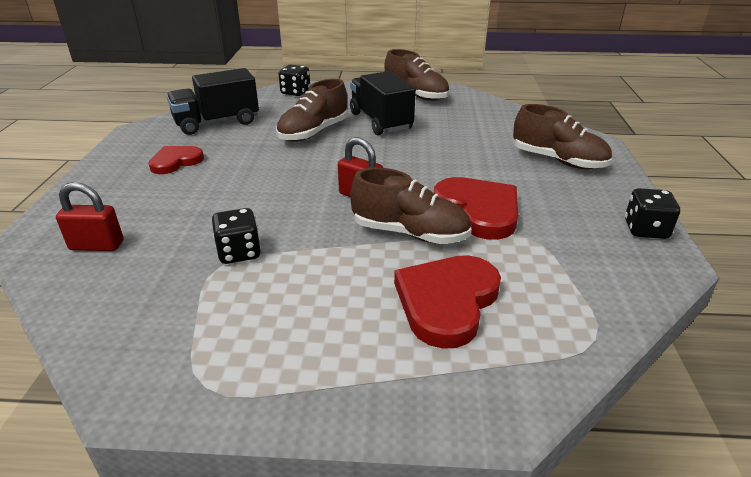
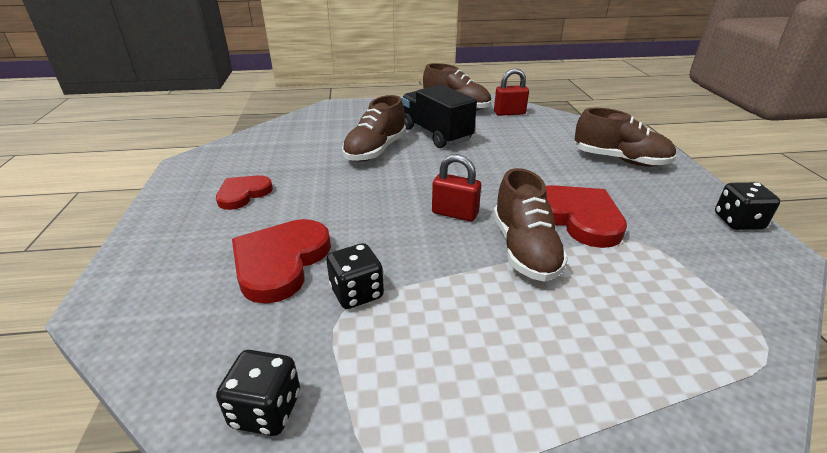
camera: 10 degrees left, 0 degrees up
red padlock [56,182,123,251] -> red padlock moved to [494,68,529,116]
black truck [166,68,259,135] -> none
black dice [278,65,310,96] -> black dice moved to [216,350,300,436]
brown shoe [350,168,472,244] -> brown shoe turned 75 degrees clockwise [493,168,568,282]
red heart [394,255,501,349] -> red heart moved to [232,219,331,304]

